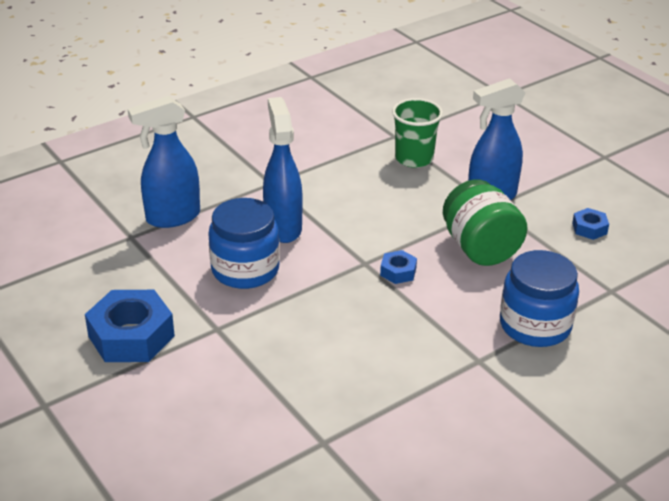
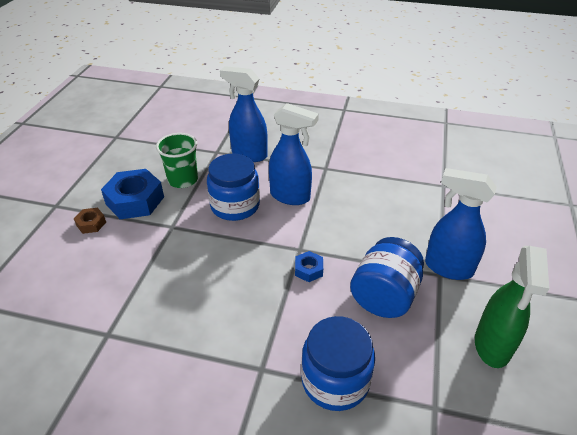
camera: 50 degrees right, 5 degrees up
blue spray bottle [263,97,303,243] -> blue spray bottle turned 75 degrees clockwise [269,103,319,205]
green cup [392,98,443,168] -> green cup moved to [156,133,198,188]
green jar [443,179,528,266] -> blue jar [350,237,424,318]
blue nut [572,208,609,240] -> green spray bottle [475,246,549,368]
none -> brown nut [74,208,106,234]

